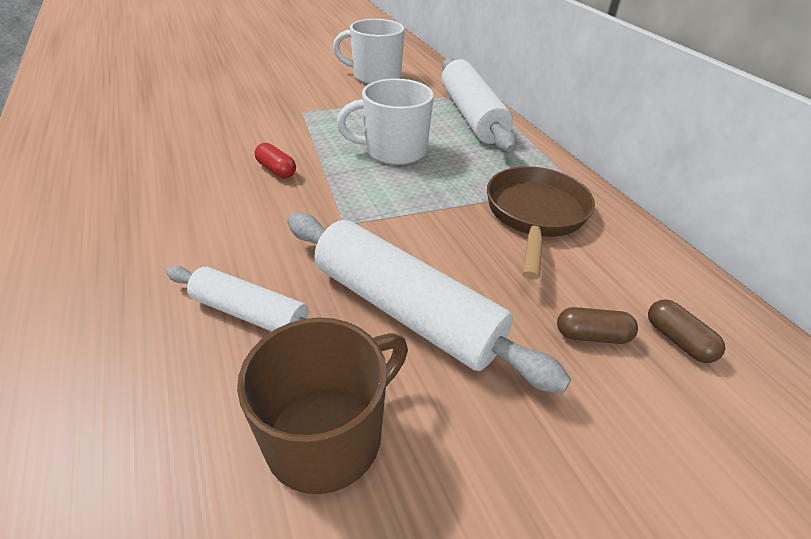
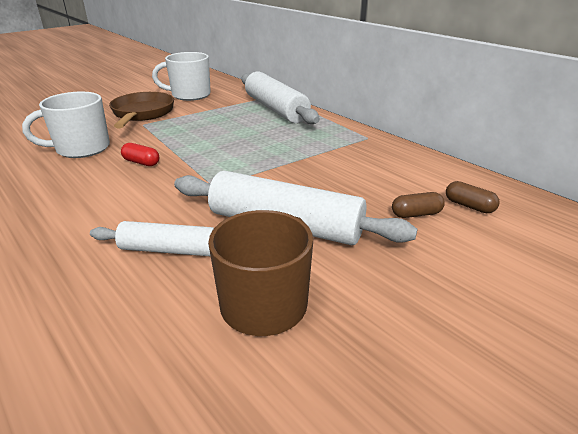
camera: 15 degrees left, 10 degrees down
white mug [337,78,434,165] -> white mug moved to [22,92,110,158]
brown pan [487,166,595,280] -> brown pan moved to [109,92,174,128]

